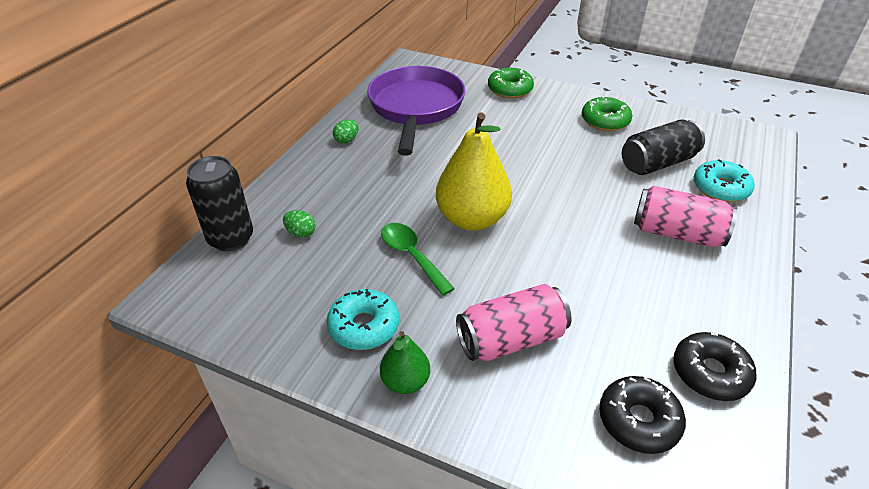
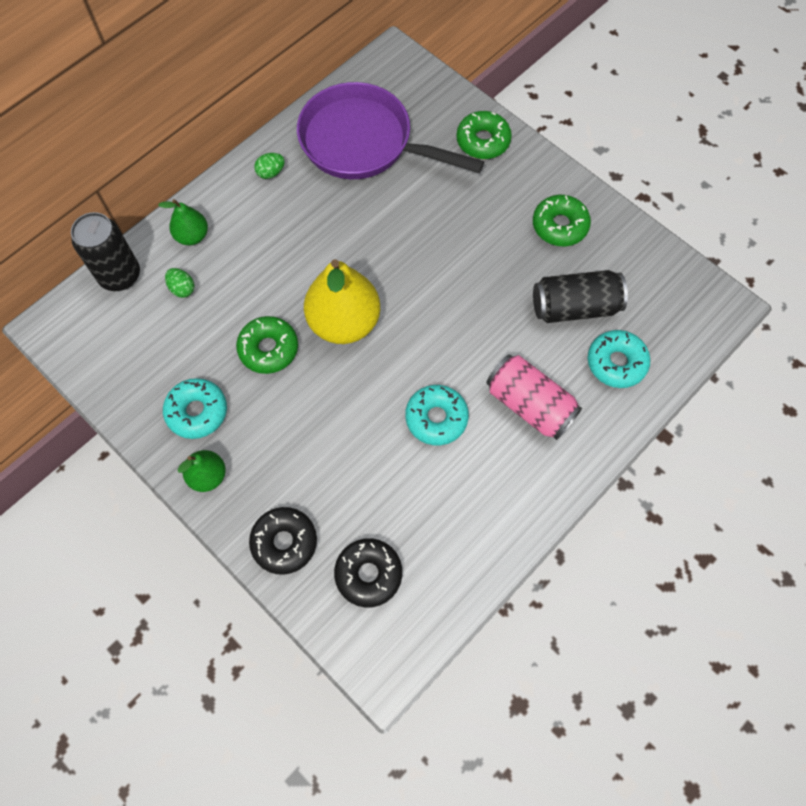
camera: 20 degrees right, 25 degrees up
purple pan [367,66,465,156] -> purple pan turned 90 degrees counterclockwise [297,82,484,179]
green spoon [381,223,455,295] -> green donut [236,316,298,374]
pink can [456,284,572,361] -> none
black donut [673,332,756,401] -> black donut moved to [249,507,317,575]
none -> green pear [158,199,208,245]
none -> turquoise donut [405,385,469,445]

